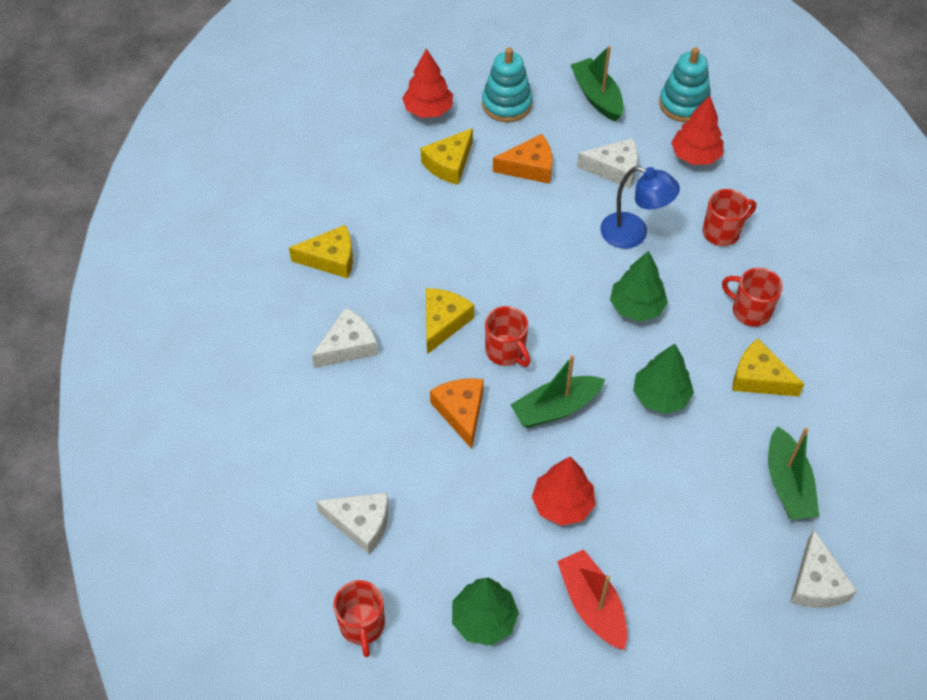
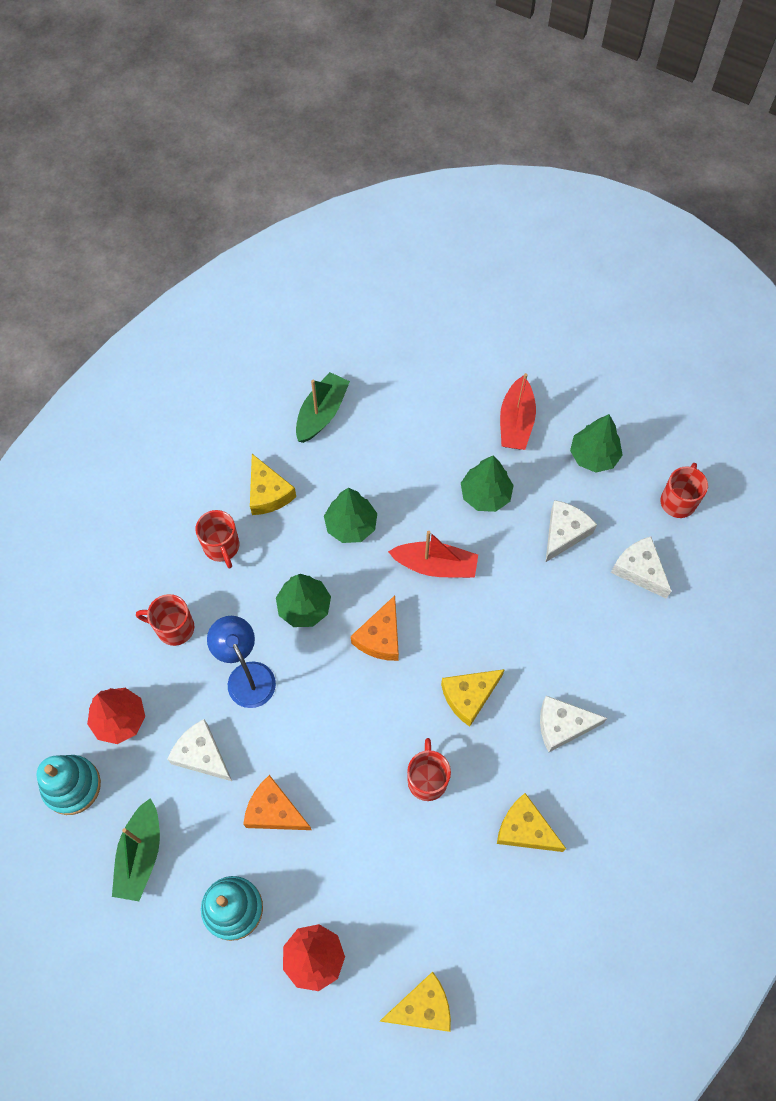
camera: 145 degrees left, 10 degrees up
yellow cheese [421,128,473,185] -> yellow cheese moved to [380,972,451,1032]
orange cheese [430,378,484,449] -> orange cheese moved to [351,595,399,661]
red mug [485,306,530,367] -> red mug moved to [407,738,451,801]
green boat [511,355,605,428] -> red boat [388,531,478,578]
red tree [532,457,595,526] -> green tree [461,456,514,512]
white cheese [790,530,857,608] -> white cheese moved to [545,500,597,563]

